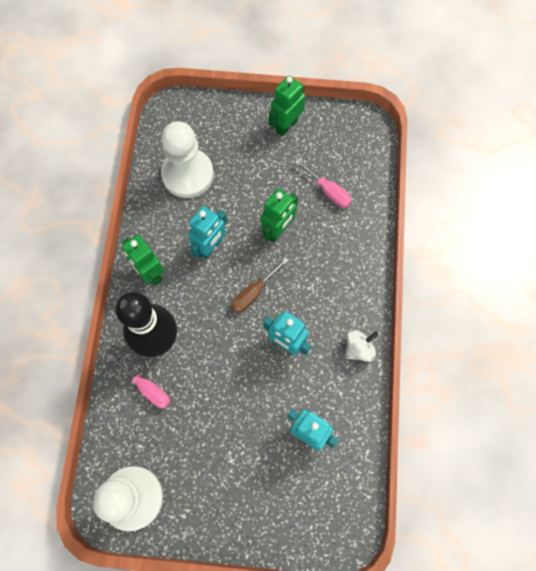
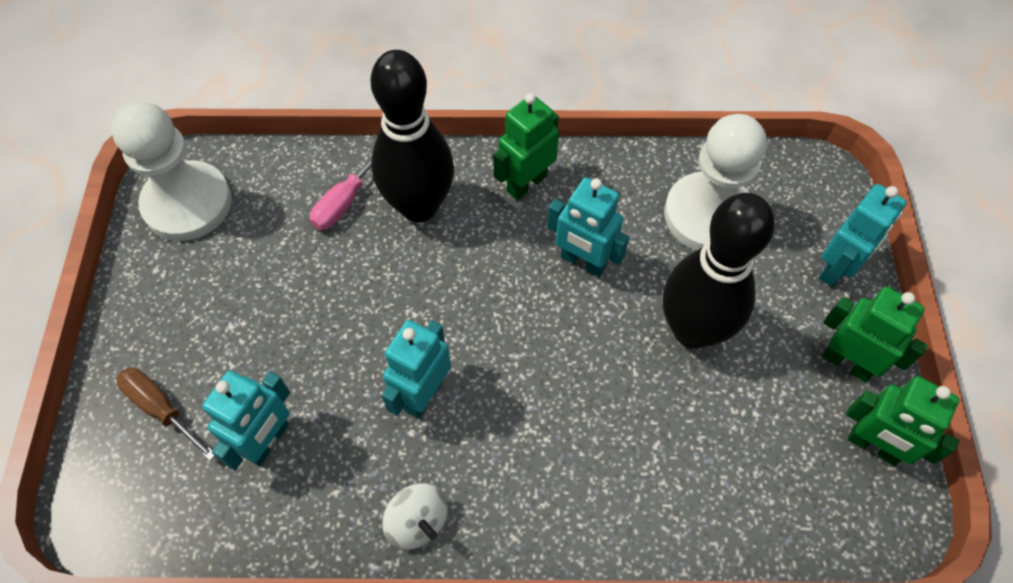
camera: 85 degrees right, 10 degrees down
brown screwdriver [231,258,288,313] -> brown screwdriver moved to [116,368,215,461]
green robot [261,188,298,242] -> green robot moved to [846,376,959,466]
pink screwdriver [295,159,352,208] -> none
none -> black bowling pin [663,193,775,349]
none -> turquoise robot [819,184,907,287]

